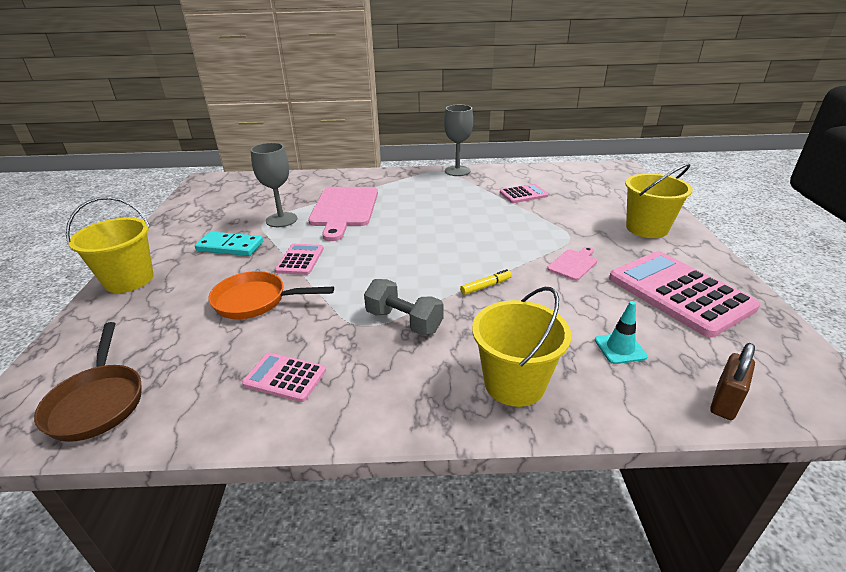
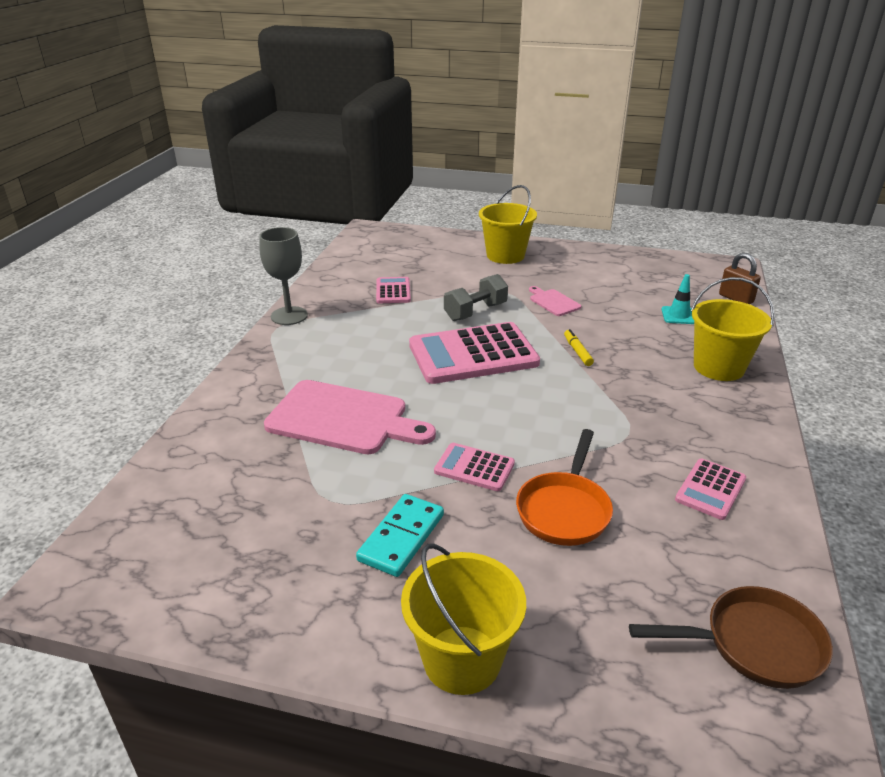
camera: 75 degrees left, 0 degrees up
grey goblet [251,143,297,227] -> none
grey dumbbell [364,279,444,335] -> grey dumbbell moved to [444,274,508,321]
pink calculator [609,251,760,338] -> pink calculator moved to [409,322,540,384]

